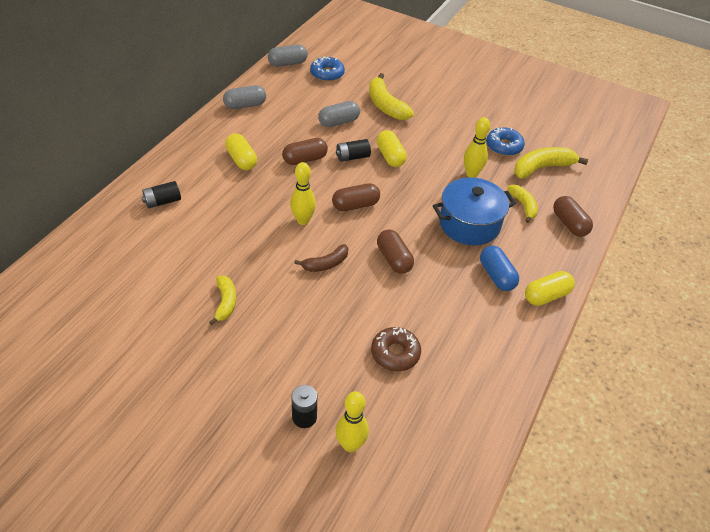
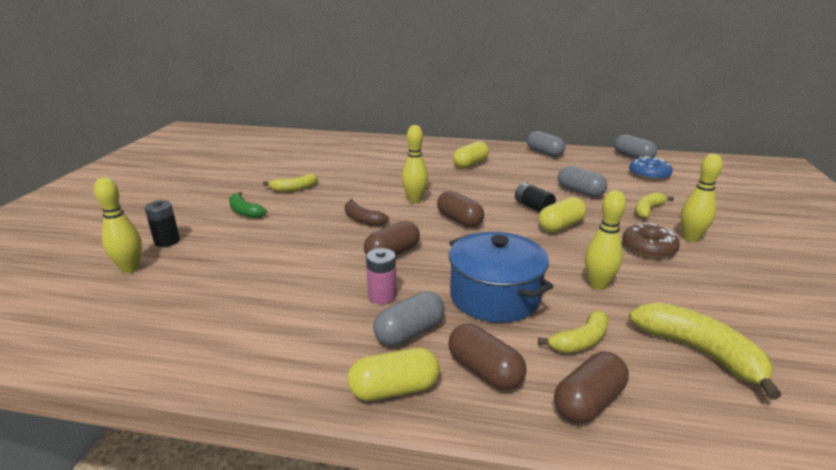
camera: 75 degrees right, 20 degrees down
black battery [142,181,181,208] -> none
brown capsule [282,138,328,165] -> brown capsule moved to [449,324,527,390]
yellow banana [369,73,414,120] -> yellow banana [635,192,674,218], size x0.62
brown donut [371,327,421,371] -> brown donut moved to [622,222,680,259]
blue capsule [480,246,519,291] -> grey capsule [373,291,445,346]
blue donut [486,127,525,156] -> none
yellow capsule [525,271,575,306] -> yellow capsule turned 60 degrees counterclockwise [348,348,440,401]
none -> green banana [229,192,267,218]
none -> pink battery [366,248,397,304]
none -> yellow bowling pin [681,154,723,242]

